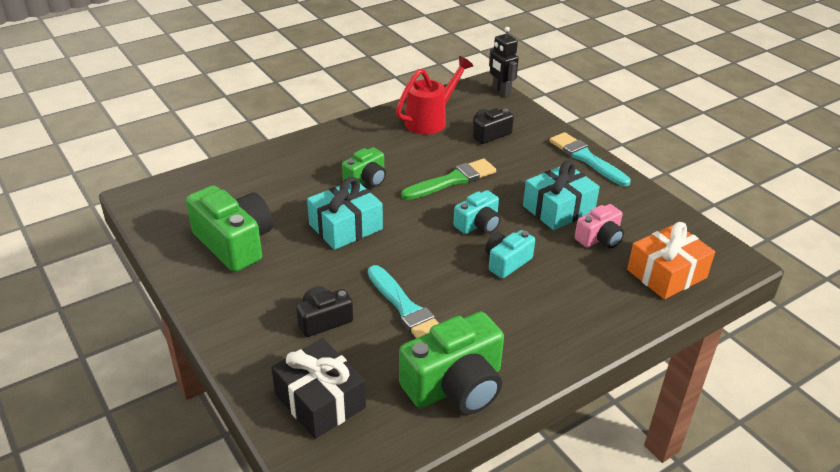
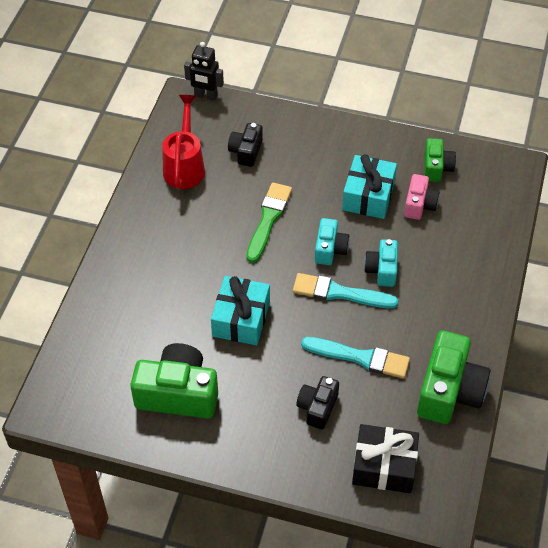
camera: 40 degrees left, 15 degrees up
green camera [342,147,386,187] -> green camera moved to [424,138,456,182]
turquoise brush [549,132,631,186] -> turquoise brush moved to [293,273,398,308]
orange gift [627,222,715,299] -> none

